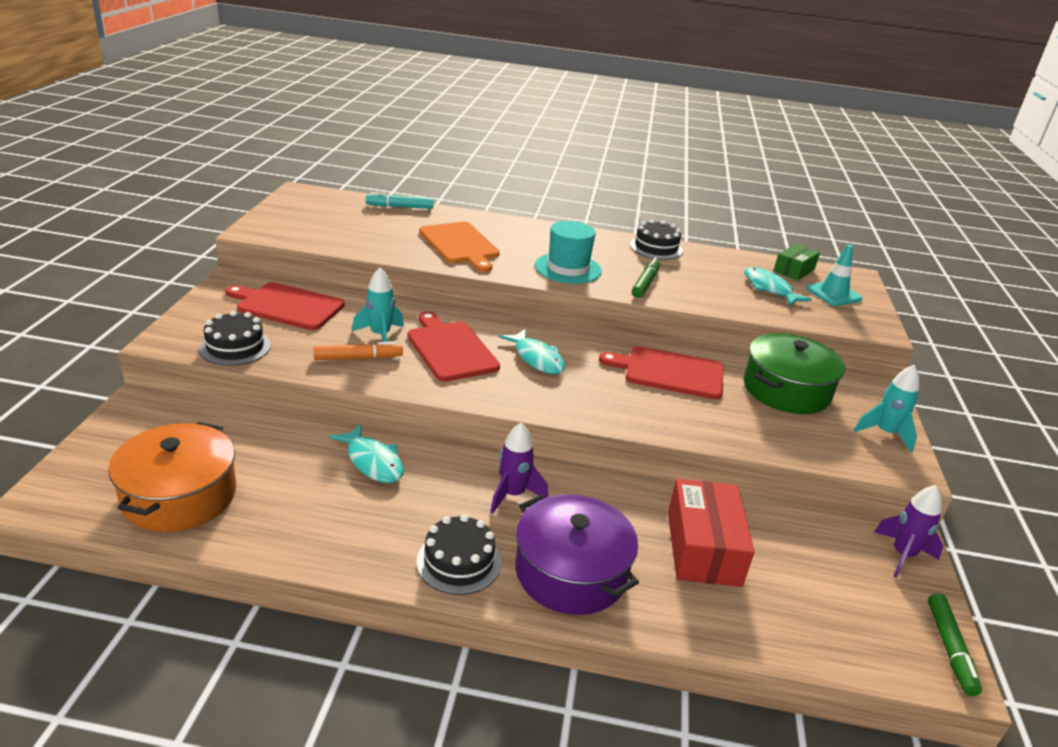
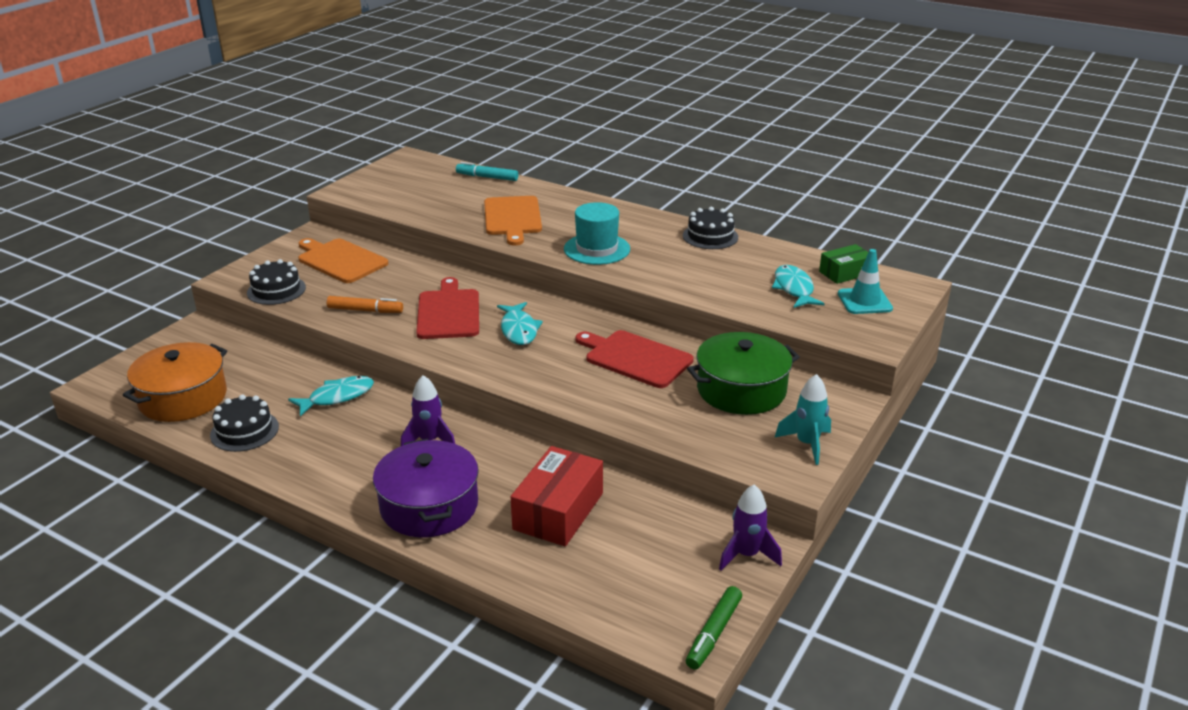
camera: 25 degrees right, 0 degrees up
red cutting board [225,282,345,330] -> orange cutting board [298,238,389,283]
turquoise fish [329,424,404,483] -> turquoise fish turned 105 degrees counterclockwise [288,376,374,416]
turquoise rocket [352,268,404,342] -> none
black cake [416,514,501,595] -> black cake moved to [210,395,279,452]
green marker [632,258,660,298] -> none

